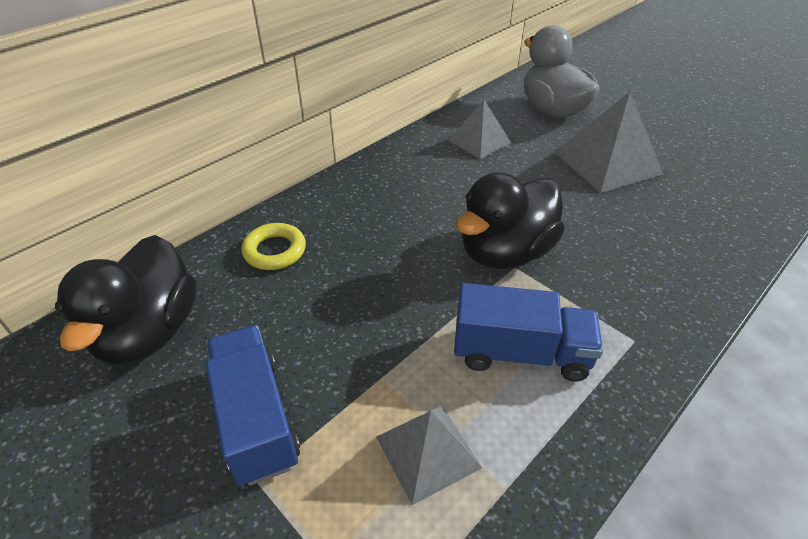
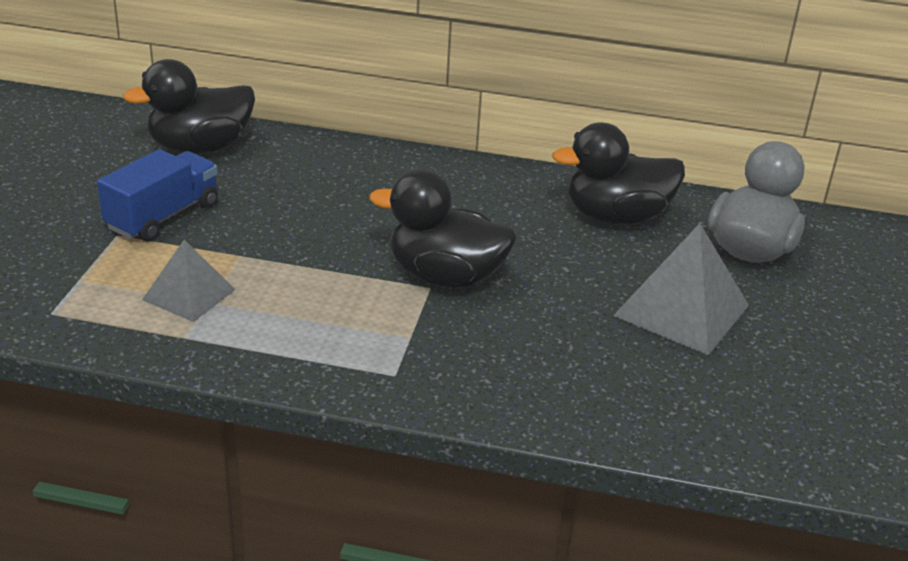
camera: 55 degrees right, 10 degrees down
yellow ring [241,223,306,270] -> none
grey pyramid [448,100,511,159] -> black duck [552,123,685,225]
blue truck [454,283,603,381] -> none

